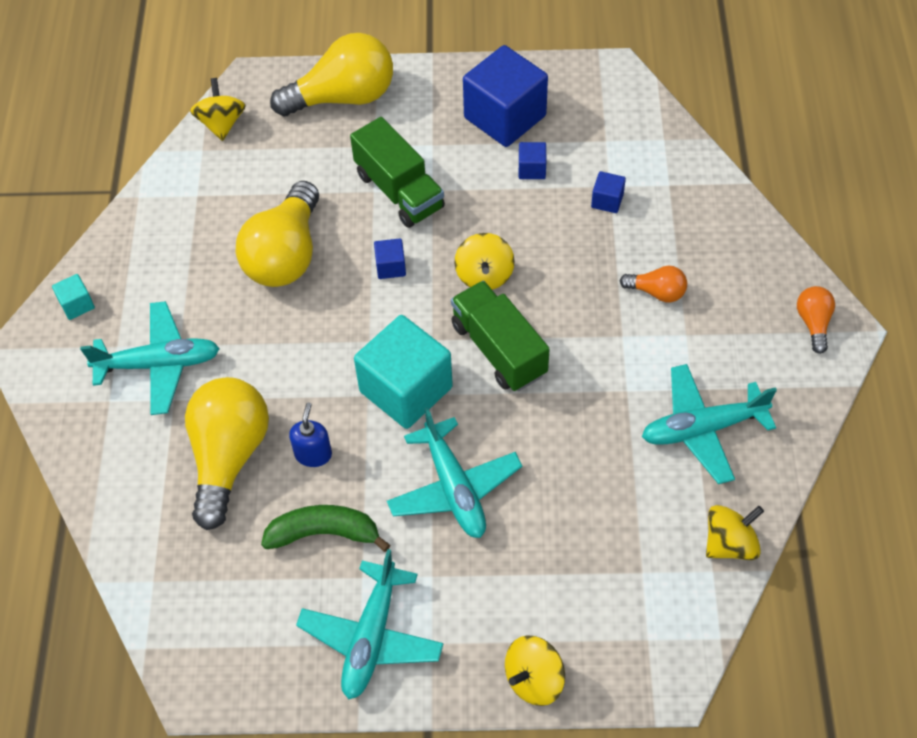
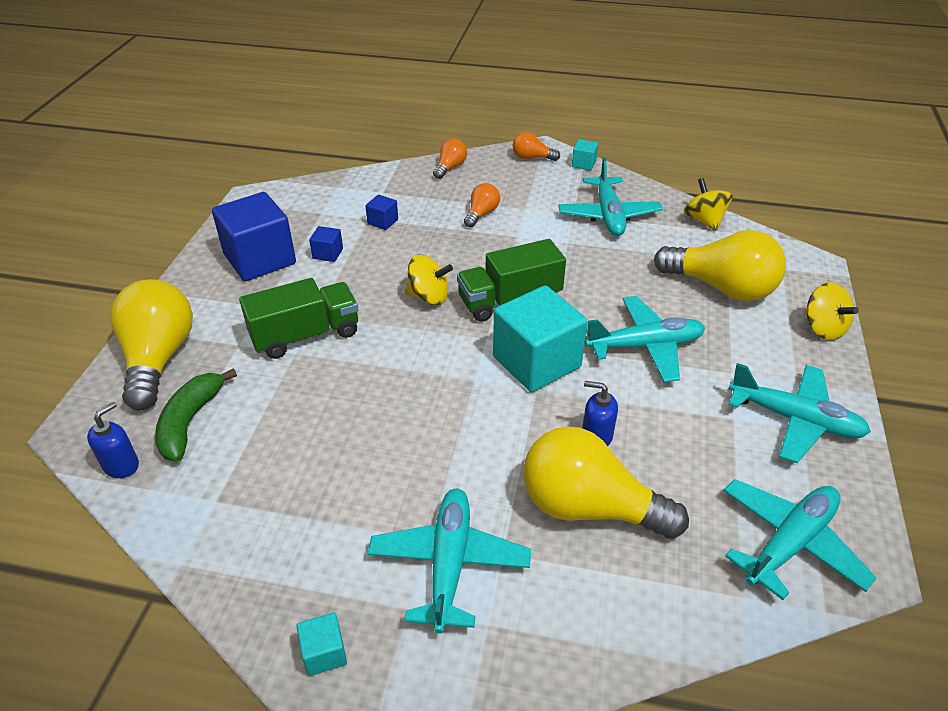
camera: 80 degrees left, 15 degrees down
yellow spinning top [190,78,246,141] -> blue soap dispenser [87,402,139,478]
yellow light bulb [236,181,319,287] -> yellow light bulb moved to [654,230,786,301]
green banana [261,505,390,552] -> green banana moved to [155,368,237,462]
blue cube [374,239,406,279] -> none
none -> orange light bulb [433,139,467,179]
none -> turquoise cube [572,139,598,170]
none -> turquoise plane [723,479,877,600]

